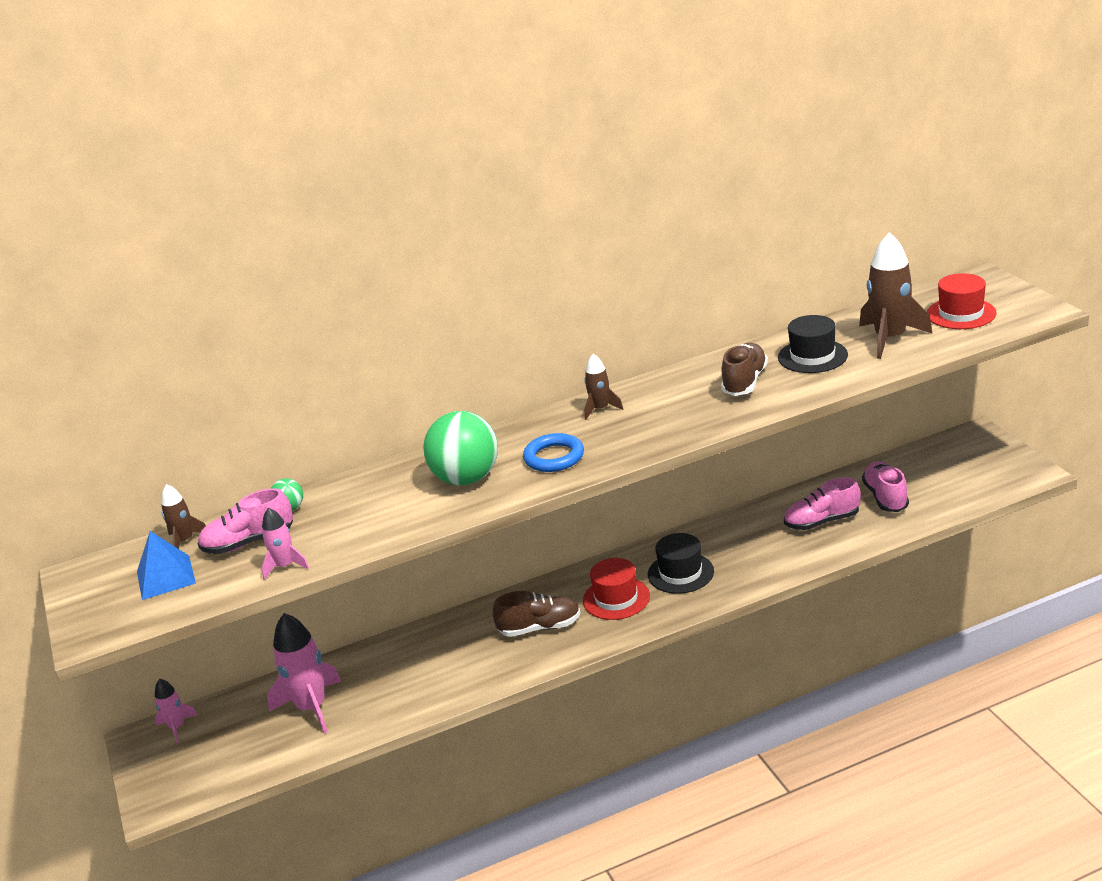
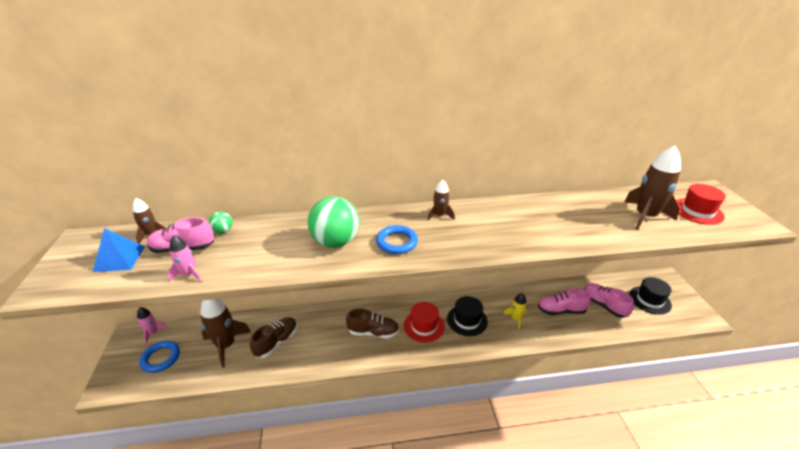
camera: 10 degrees right, 5 degrees up
pink rocket [267,613,341,734] -> brown rocket [200,299,251,368]
brown shoe [721,343,768,396] -> brown shoe moved to [250,317,297,358]
black hat [778,315,848,373] -> black hat moved to [629,277,672,315]
pink shoe [862,461,909,512] -> pink shoe turned 45 degrees counterclockwise [584,283,634,318]
none -> blue ring [139,341,180,373]
none -> yellow rocket [504,293,527,329]

